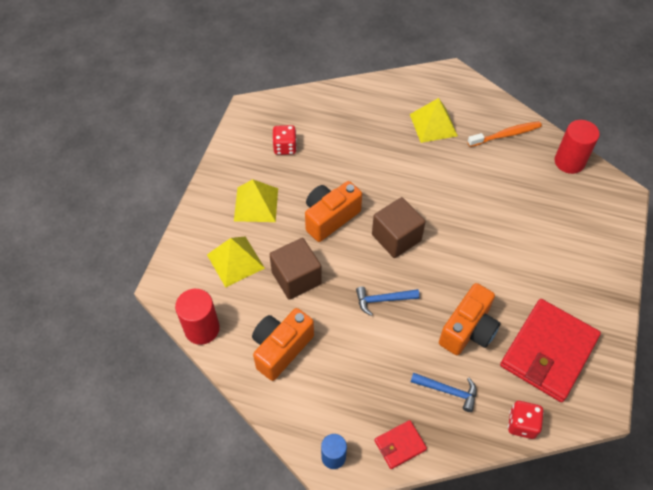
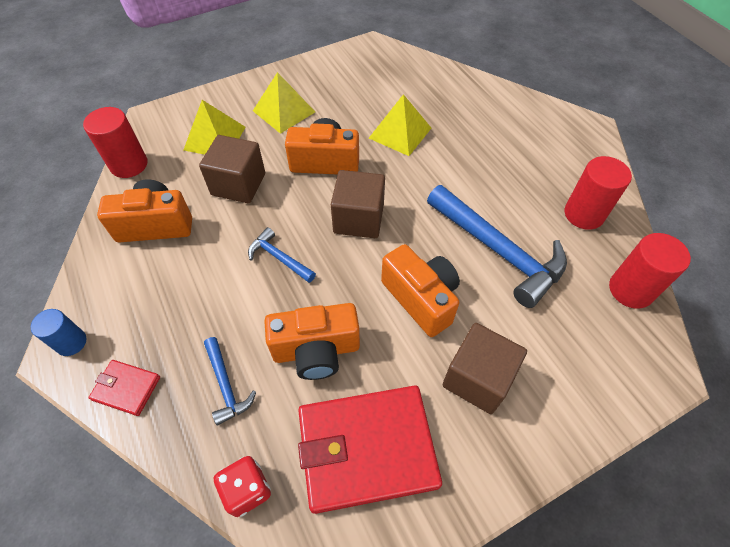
camera: 45 degrees right, 0 degrees up
red dice [272,125,297,155] -> none
yellow pyramid [410,98,458,143] -> yellow pyramid moved to [369,94,431,156]
orange toothbrush [467,121,542,147] -> red cylinder [565,156,632,230]
none -> orange camera [381,244,460,337]
none -> blue hammer [427,185,567,308]
none -> brown cube [443,323,527,414]

